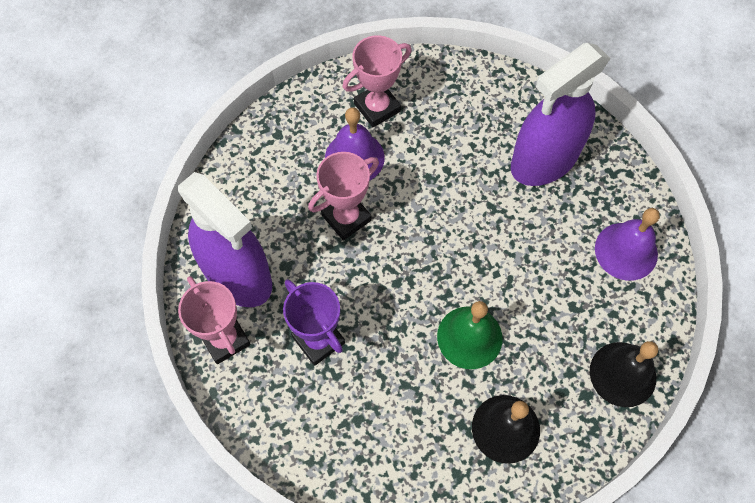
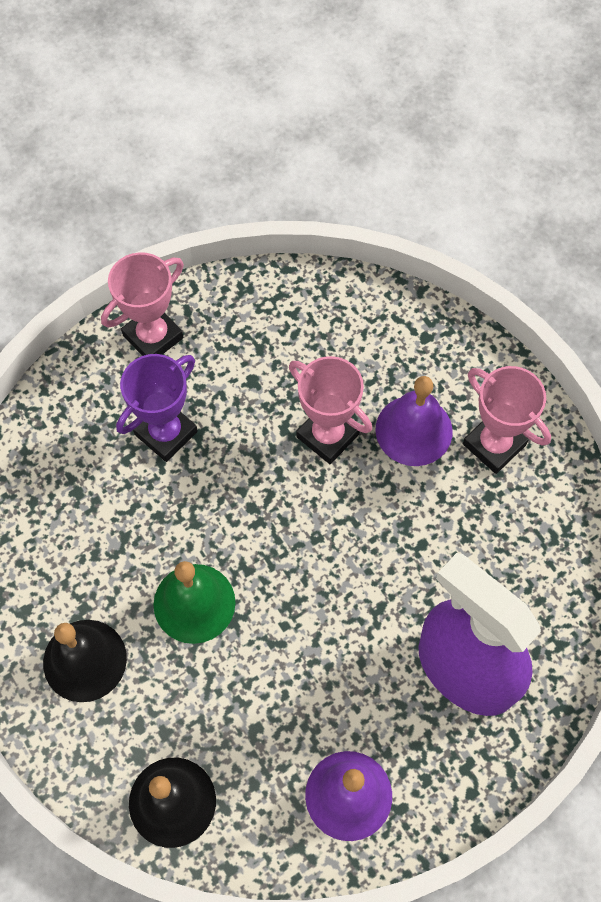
camera: 80 degrees right, 0 degrees up
purple spray bottle [178,172,272,307] -> none

